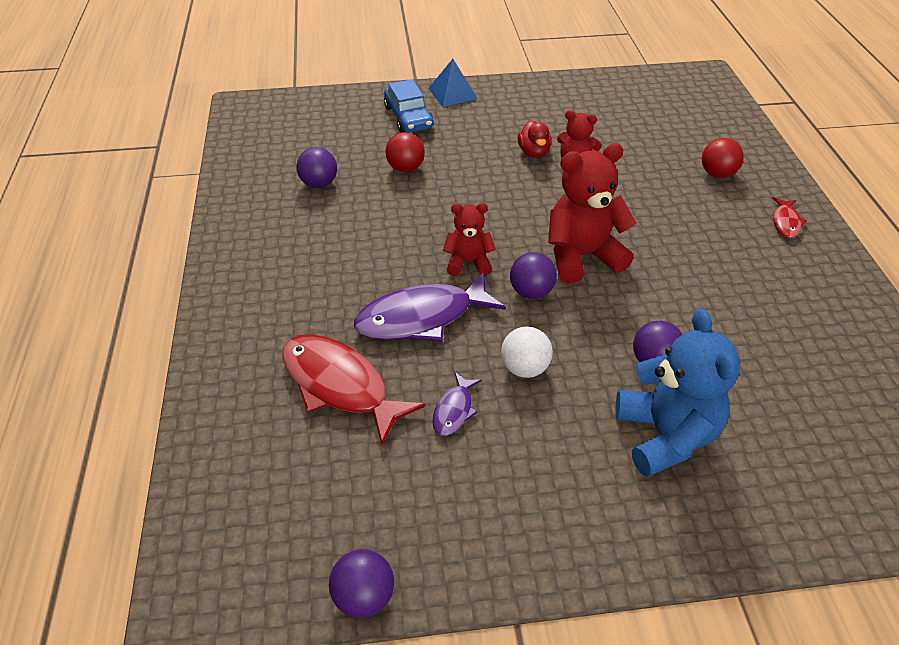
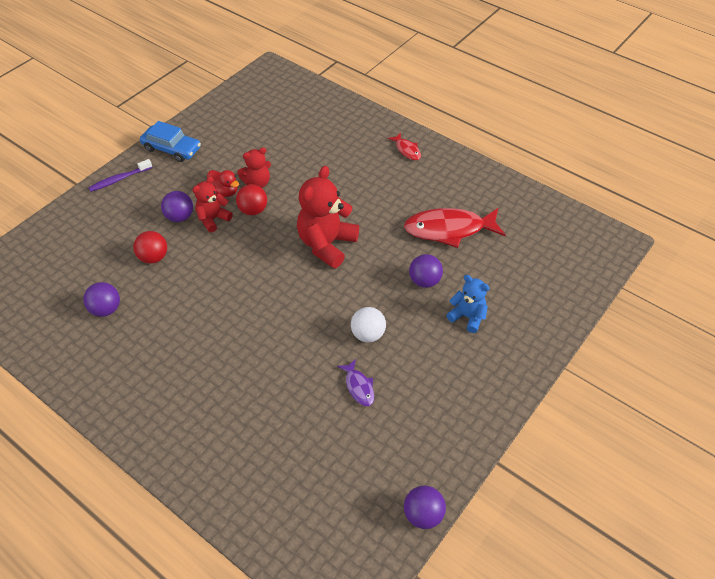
camera: 45 degrees left, 5 degrees up
red fish [282,334,425,446] -> red fish moved to [404,208,506,248]
purple fish [354,272,506,342] -> none
blue car [384,79,434,133] -> blue car moved to [140,121,201,162]
blue pyramid [428,59,478,107] -> purple toothbrush [88,159,152,192]
red teddy bear [443,203,496,276] -> red teddy bear moved to [193,177,233,233]
purple ball [510,252,557,299] -> purple ball moved to [161,191,193,222]
blue teddy bear [615,308,740,477] -> blue teddy bear [446,275,490,333], size x0.57
red ball [702,138,744,178] -> red ball moved to [236,184,267,215]

